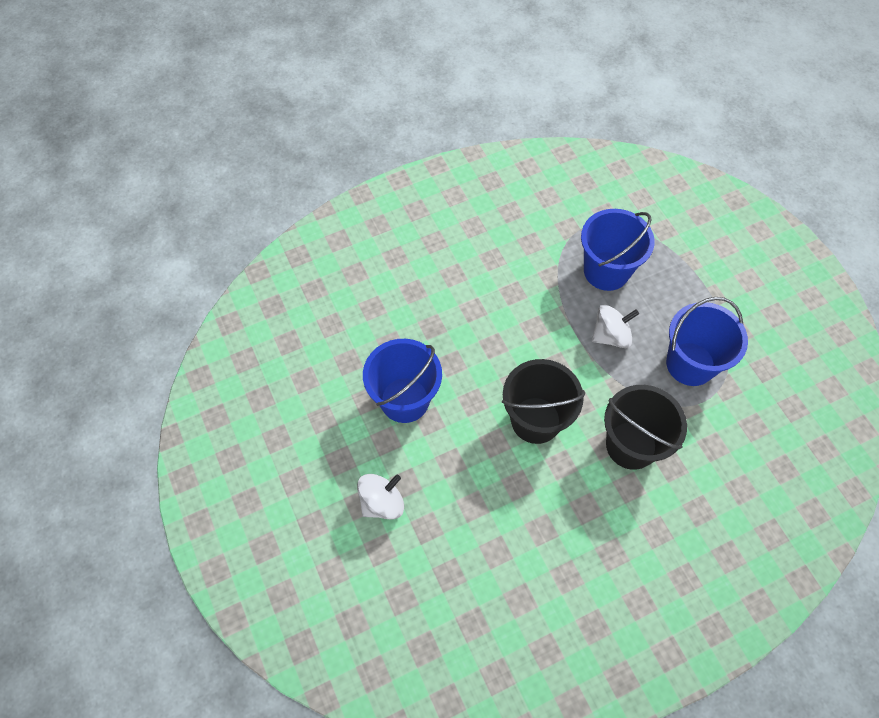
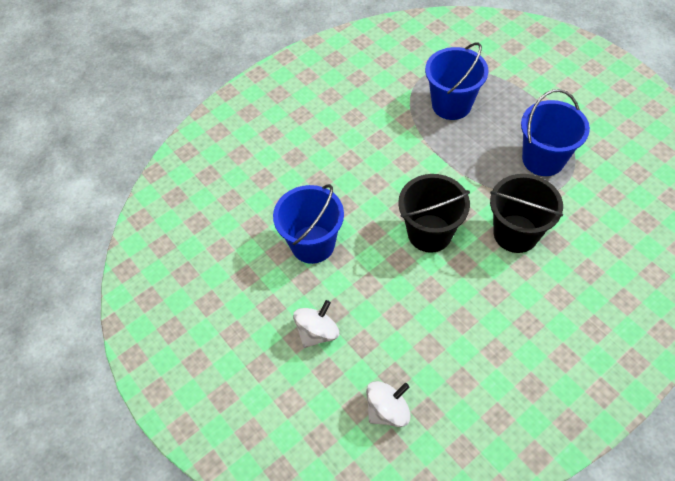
camera: 10 degrees left, 5 degrees down
white spinning top [592,305,639,348] -> white spinning top moved to [366,381,411,427]

